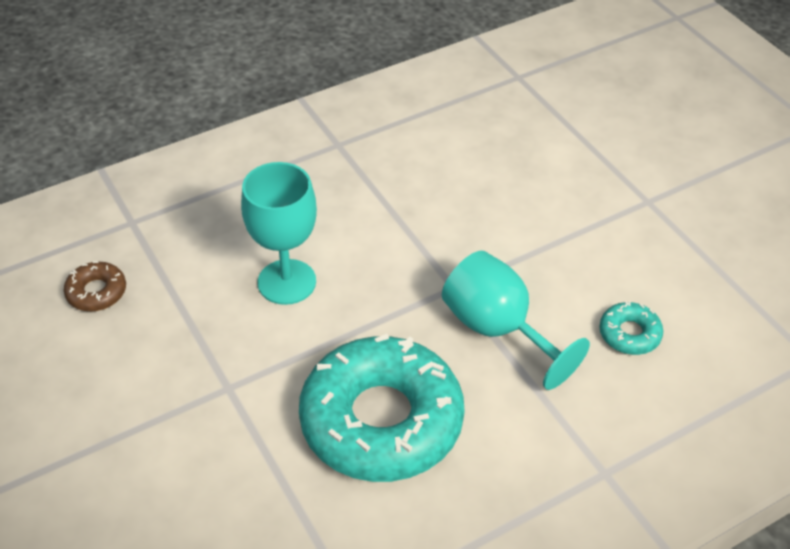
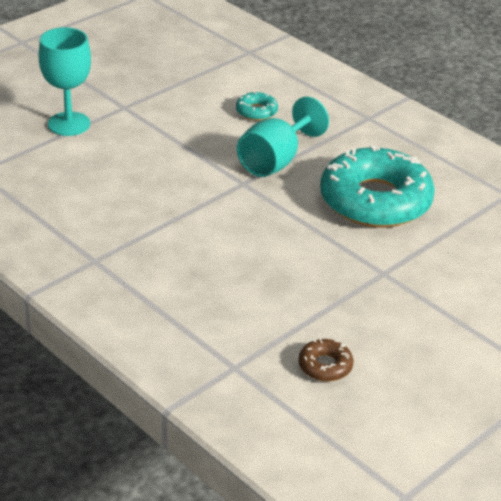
camera: 105 degrees left, 10 degrees down
turquoise goblet [241,162,317,305] -> turquoise goblet moved to [39,27,91,136]

